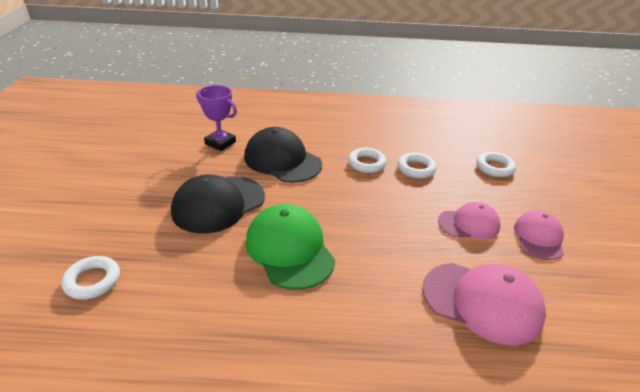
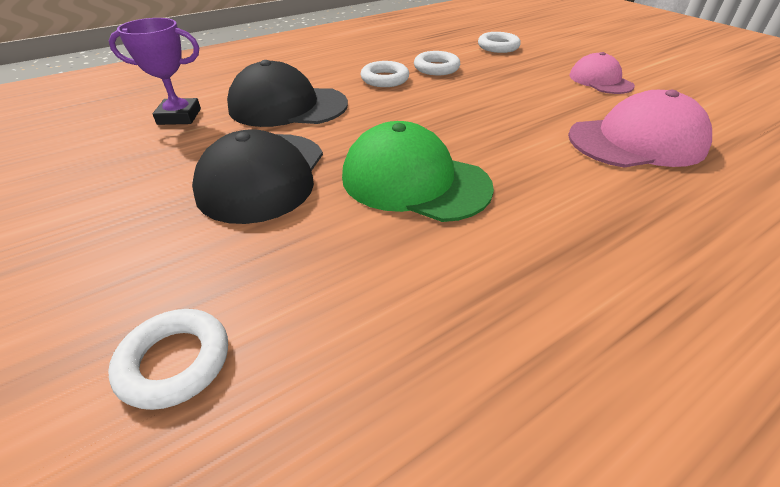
camera: 35 degrees left, 5 degrees up
pink cap [438,202,500,239] -> none

